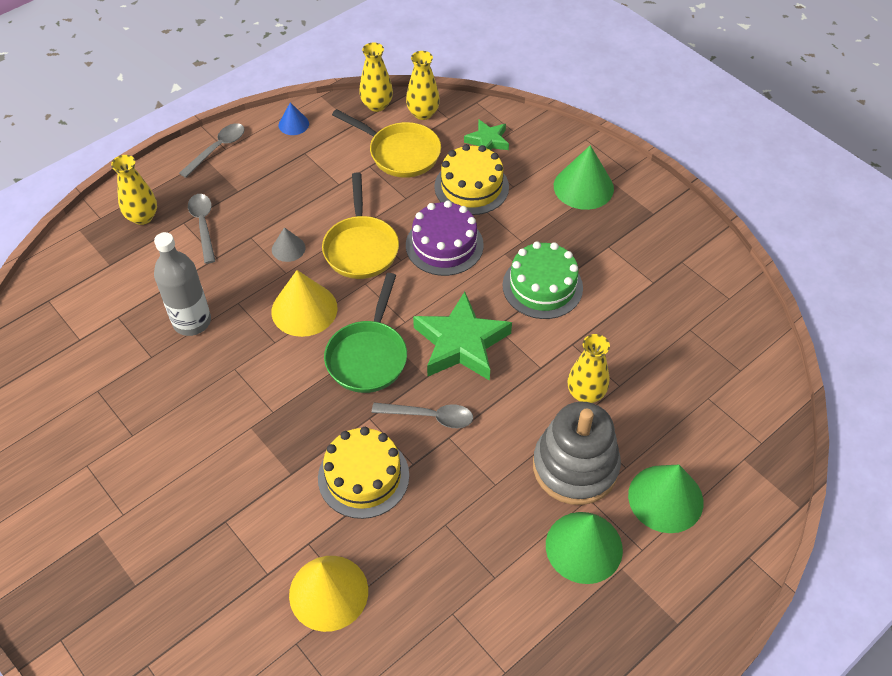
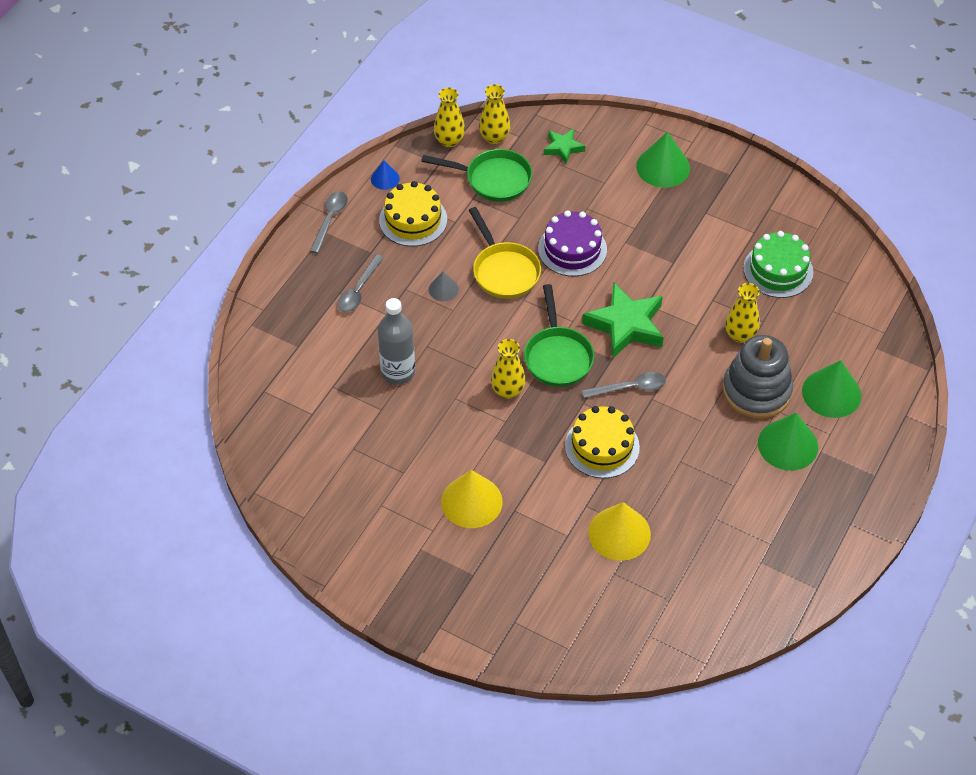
camera: 20 degrees left, 0 degrees up
yellow vase [111,155,157,225] -> yellow vase moved to [491,339,526,399]
grey spoon [188,194,215,264] -> grey spoon turned 120 degrees counterclockwise [337,254,384,312]
yellow cone [272,270,338,337] -> yellow cone moved to [441,470,502,528]
yellow pan [332,109,441,178] -> green pan [421,149,532,202]
yellow cake [434,144,509,215] -> yellow cake moved to [379,181,447,247]
green cake [503,241,583,319] -> green cake moved to [743,231,813,298]

